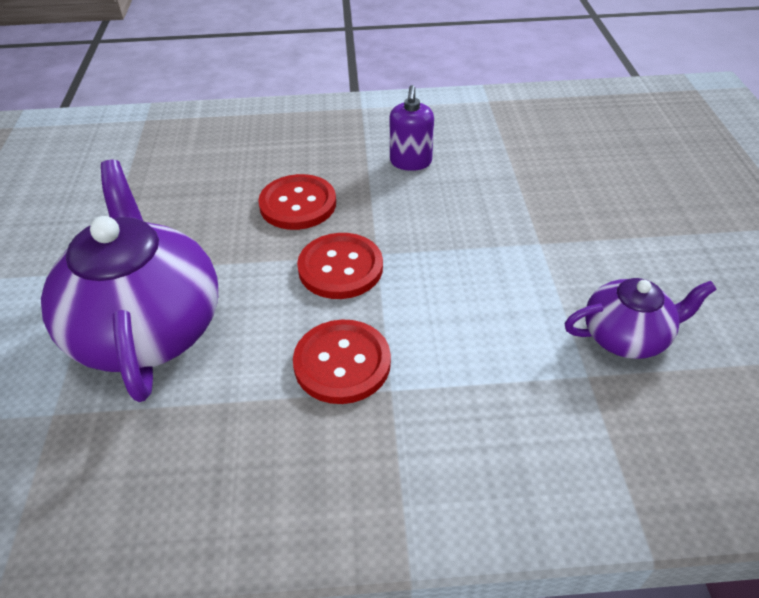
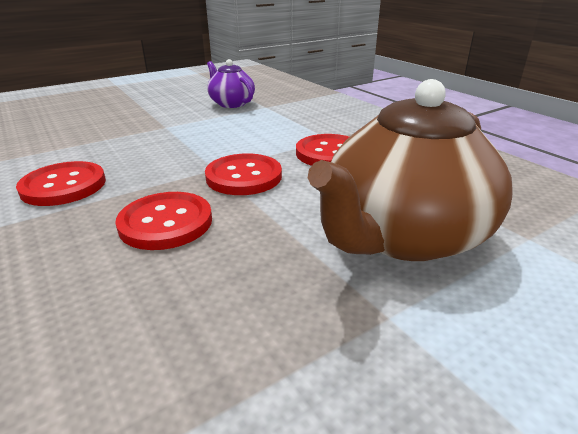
camera: 120 degrees left, 15 degrees down
purple teapot [41,160,218,402] -> brown teapot [308,79,512,261]
purple soap dispenser [390,85,434,171] -> red button [16,161,106,206]

